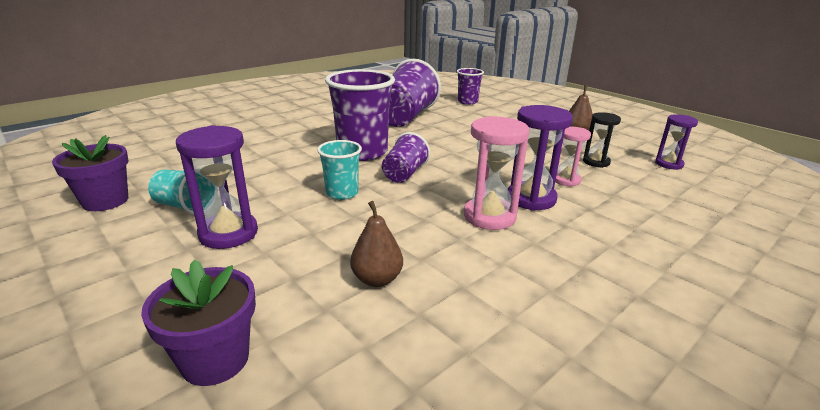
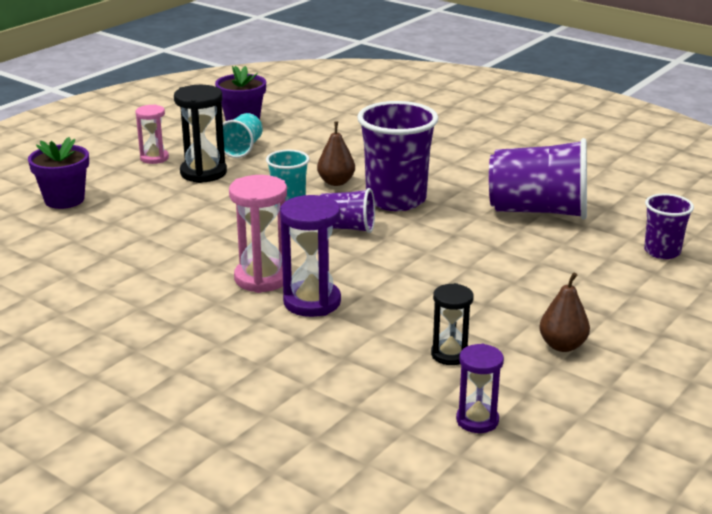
camera: 80 degrees right, 0 degrees up
purple hourglass [176,125,258,249] -> black hourglass [174,85,227,183]
brown pear [350,201,403,287] -> brown pear moved to [317,121,355,186]
pink hourglass [555,127,591,187] -> pink hourglass moved to [136,104,169,164]

